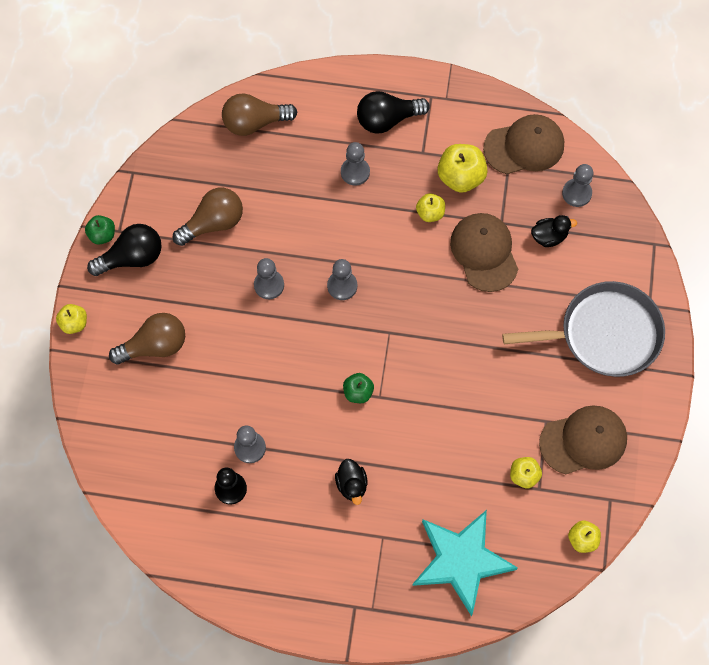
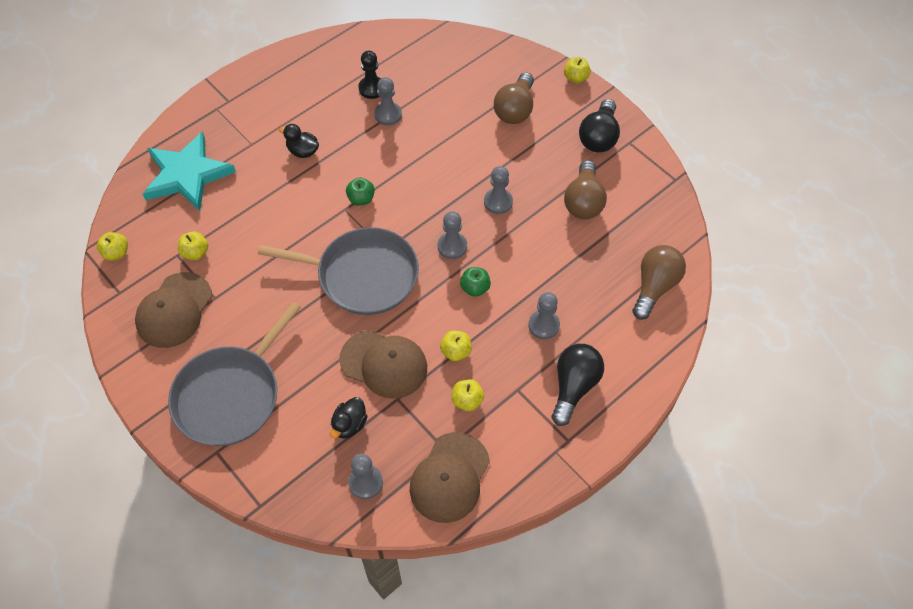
camera: 130 degrees right, 10 degrees down
green apple [85,215,115,244] -> green apple moved to [460,267,491,297]
yellow apple [438,144,488,193] -> yellow apple [452,379,484,411], size x0.59
none -> grey pan [258,227,419,315]

